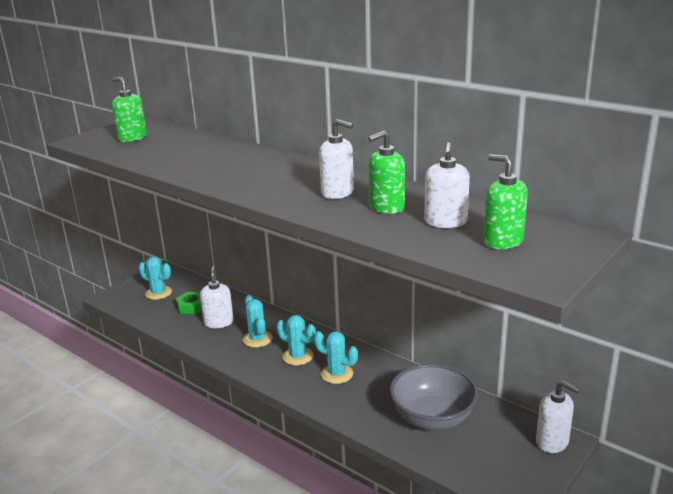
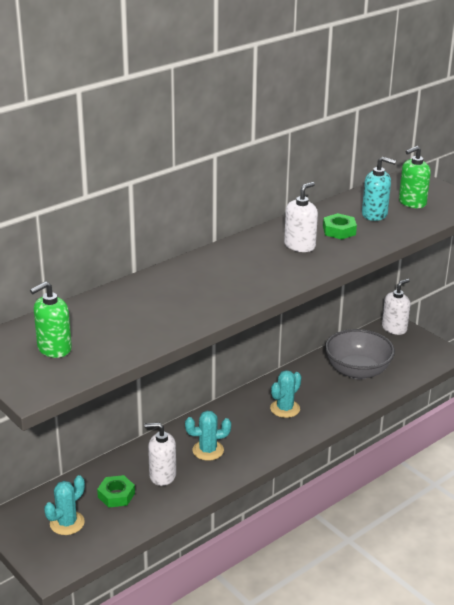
camera: 80 degrees left, 5 degrees up
turquoise cactus [277,315,316,366] -> none
green soap dispenser [368,131,405,214] -> green nut [323,213,357,239]
white soap dispenser [424,142,470,228] -> turquoise soap dispenser [362,157,396,221]

